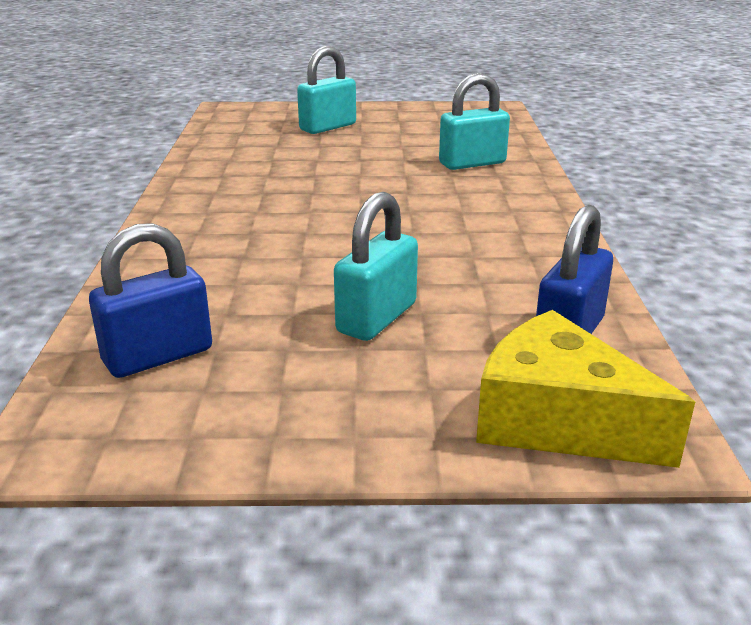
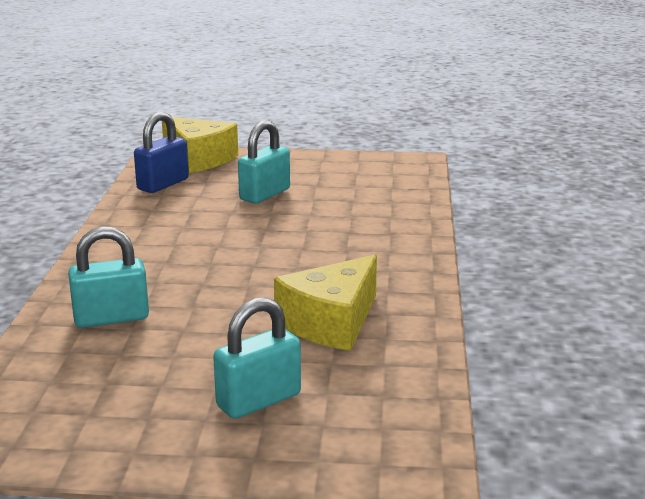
camera: 175 degrees left, 5 degrees down
blue padlock [89,223,212,378] -> none
none -> yellow cheese [274,255,377,351]

